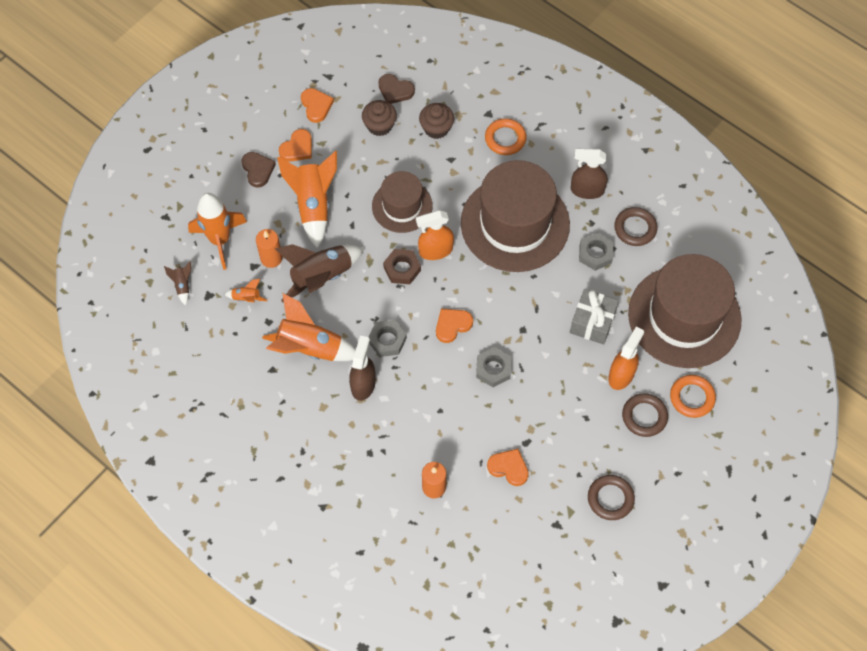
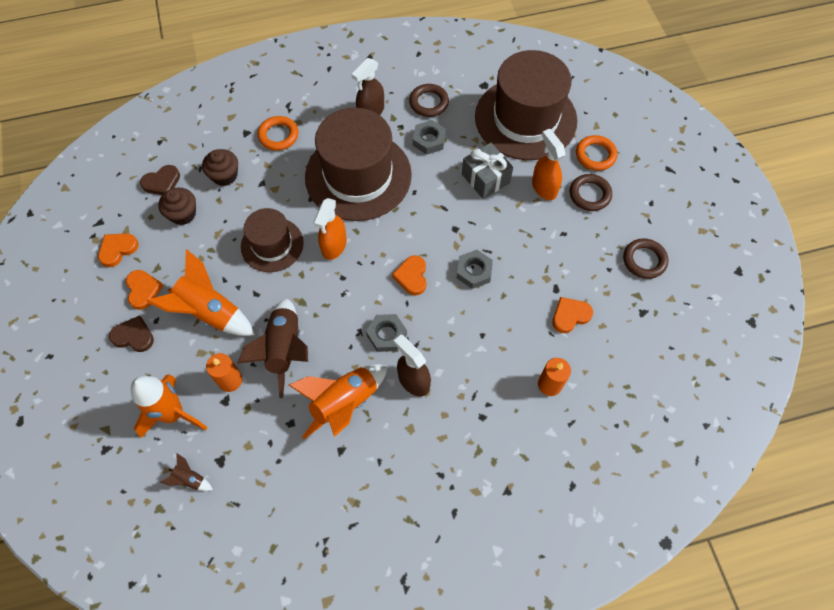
camera: 55 degrees left, 0 degrees up
orange rocket [225,278,268,302] -> none
orange heart [301,88,334,123] -> orange heart turned 60 degrees counterclockwise [98,233,139,267]
brown nut [383,249,421,284] -> none

